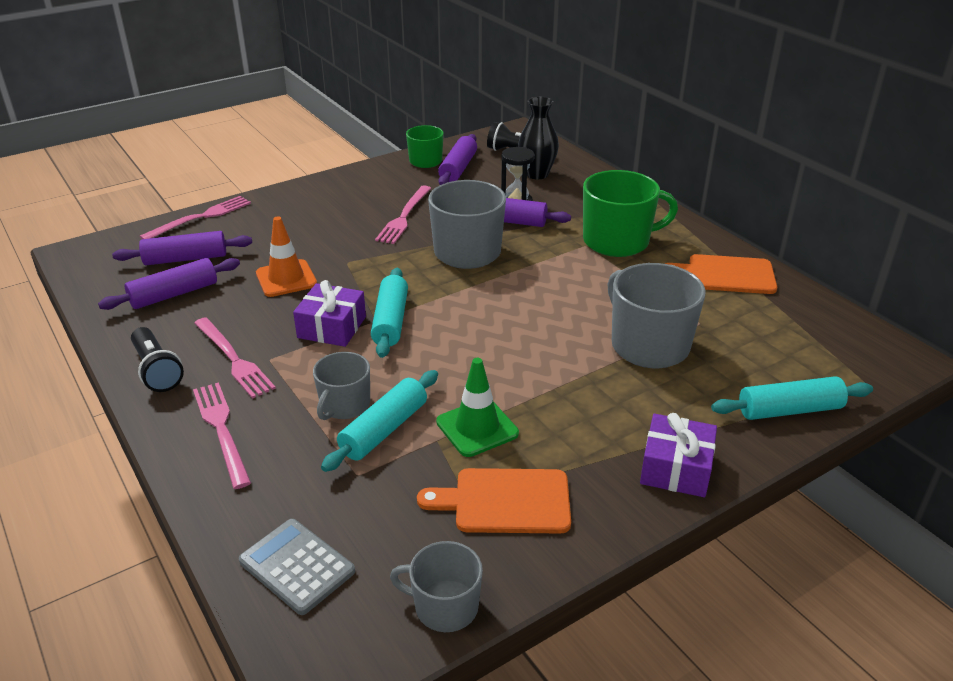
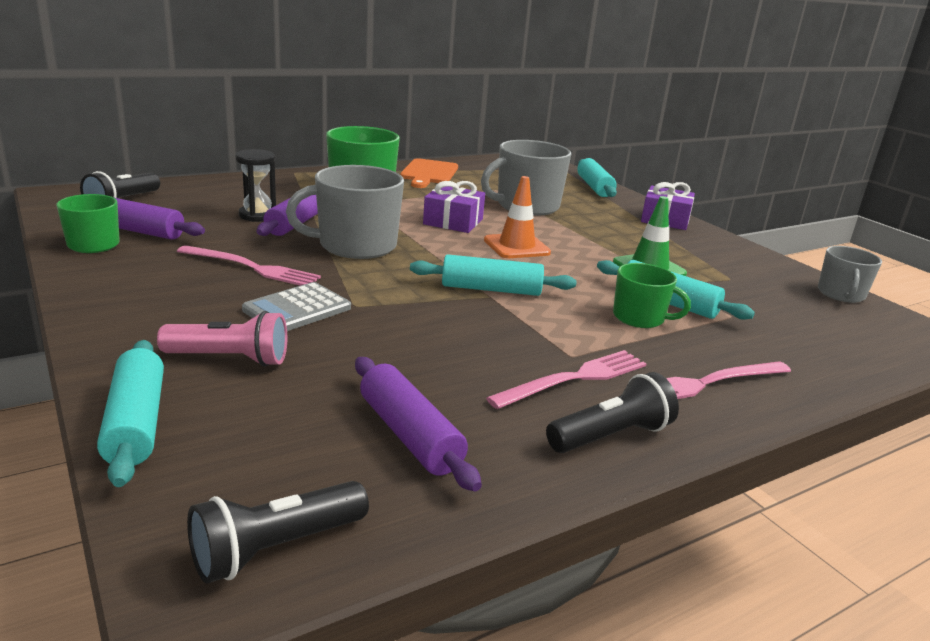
camera: 90 degrees left, 10 degrees down
purple rolling pin [112,231,252,265] -> none
pink fork [139,196,251,239] -> turquoise rolling pin [97,340,164,487]
grey calculator [239,519,355,615] -> grey calculator moved to [242,282,351,331]
orange traffic cone [256,216,317,297] -> orange traffic cone moved to [484,176,551,258]
purple gift [293,280,366,347] -> purple gift moved to [423,181,485,233]
grey mug [313,352,370,420] -> green mug [613,263,691,328]
orange cutting board [417,468,571,534] -> none
black vase [518,96,559,179] -> none
none -> pink flashlight [157,311,287,367]
none -> black flashlight [187,481,369,584]

